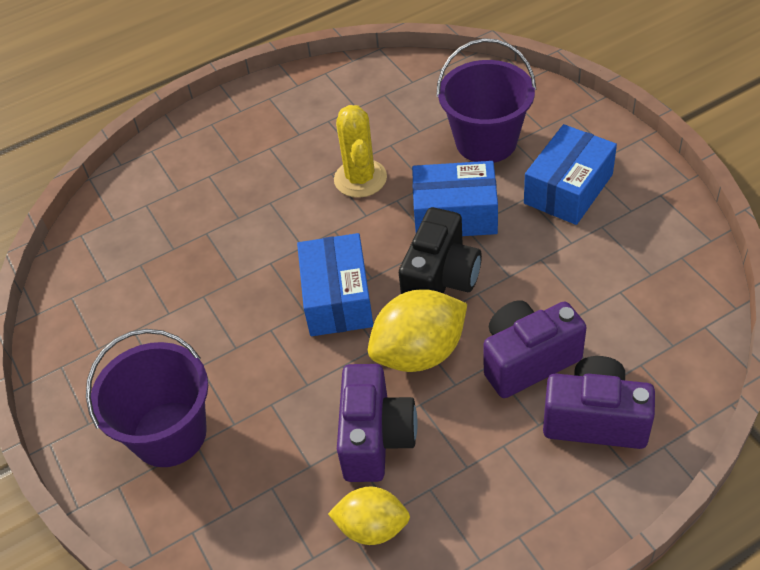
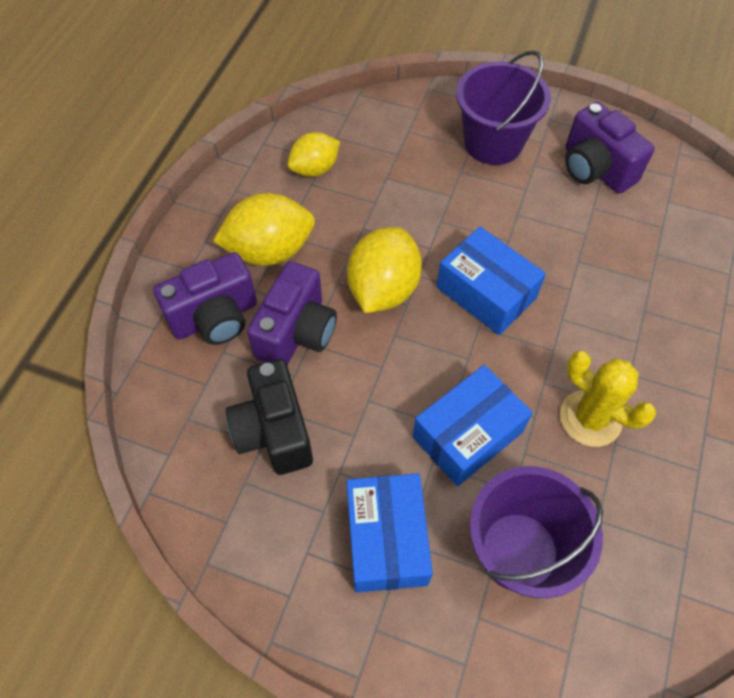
camera: 135 degrees right, 10 degrees up
purple camera [337,364,418,482] -> purple camera moved to [565,102,654,193]
black camera [399,207,482,294] -> black camera moved to [226,359,313,475]
none -> yellow lemon [213,193,315,266]

